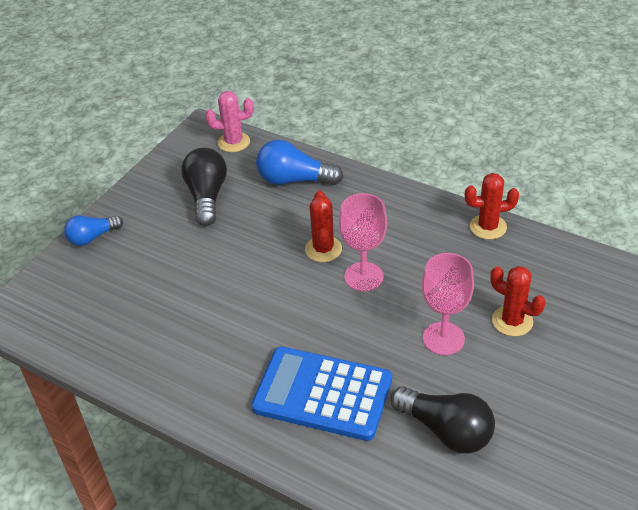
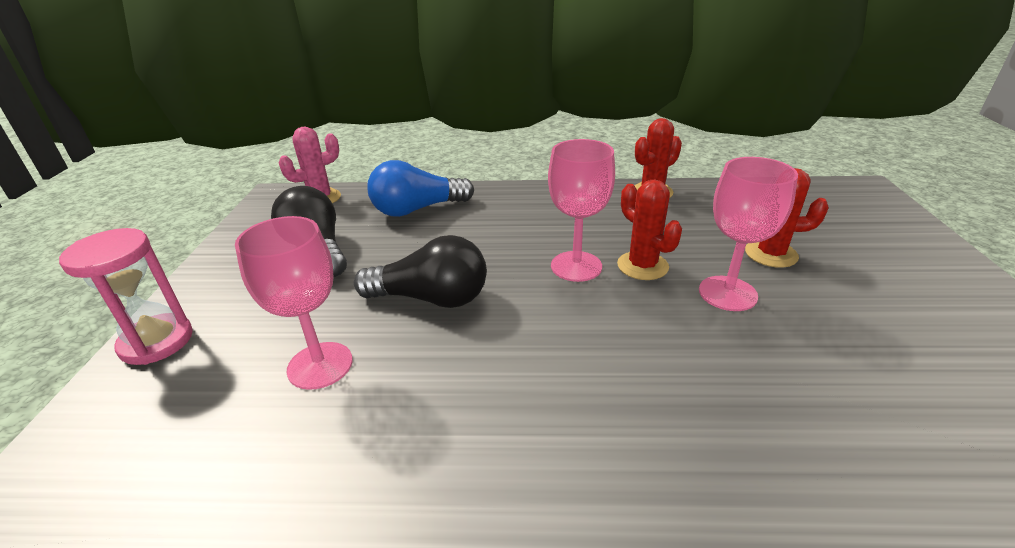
camera: 30 degrees left, 10 degrees down
blue light bulb [64,215,123,246] -> pink hourglass [59,228,193,365]
blue calculator [251,346,392,441] -> none
red cactus [305,191,342,262] -> red cactus moved to [617,179,682,280]
black light bulb [391,386,495,454] -> black light bulb moved to [354,235,487,308]
none -> pink goblet [235,216,353,390]

